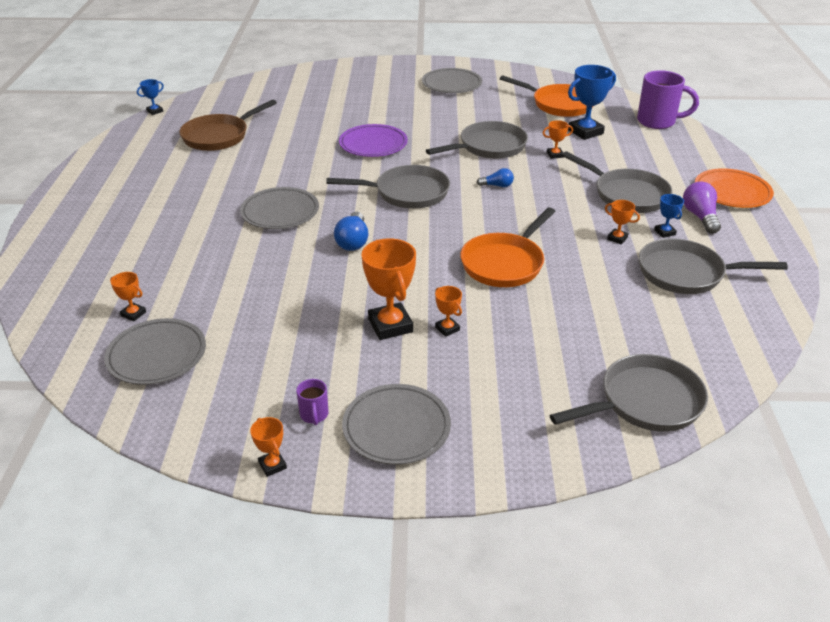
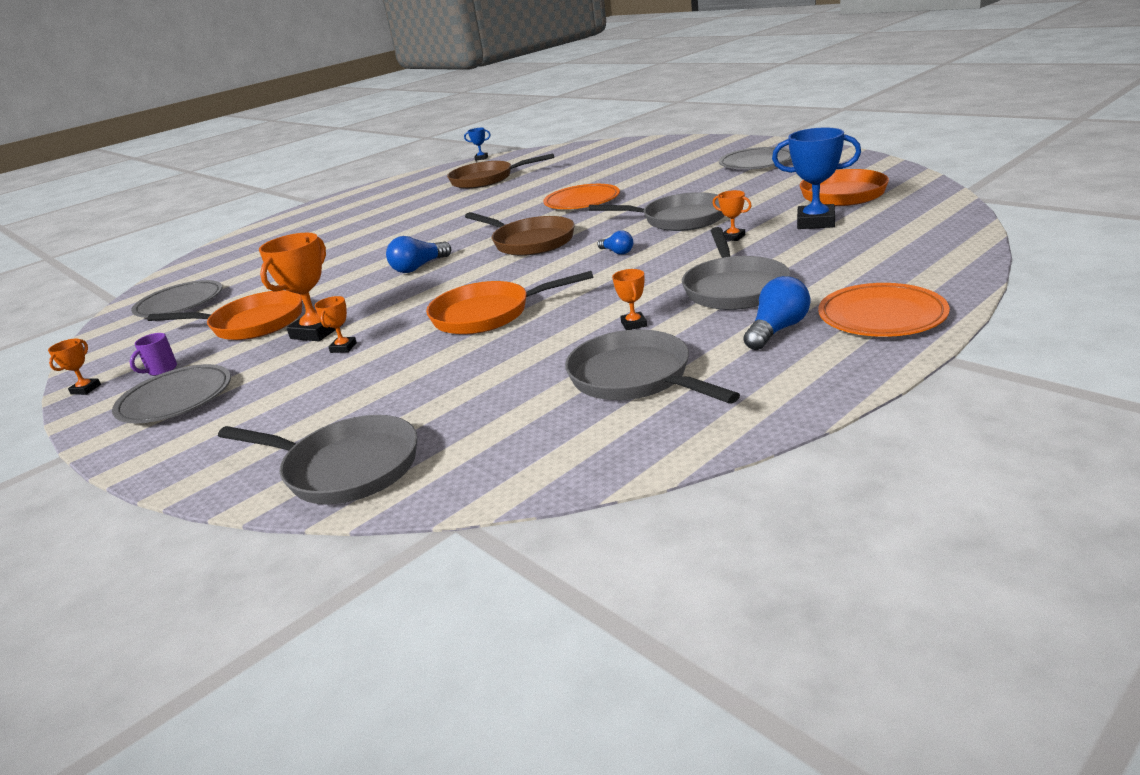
camera: 50 degrees right, 10 degrees down
orange trophy [110,272,146,321] -> none
grey plate [240,187,319,229] -> none
grey pan [326,165,450,209] -> brown pan [465,212,575,256]
purple plate [339,124,408,157] -> orange plate [543,184,620,209]
purple mug [637,70,699,129] -> none
blue trophy [654,194,684,238] -> none
purple light bulb [683,181,721,234] -> blue light bulb [743,276,810,350]
none -> orange pan [147,290,302,340]

